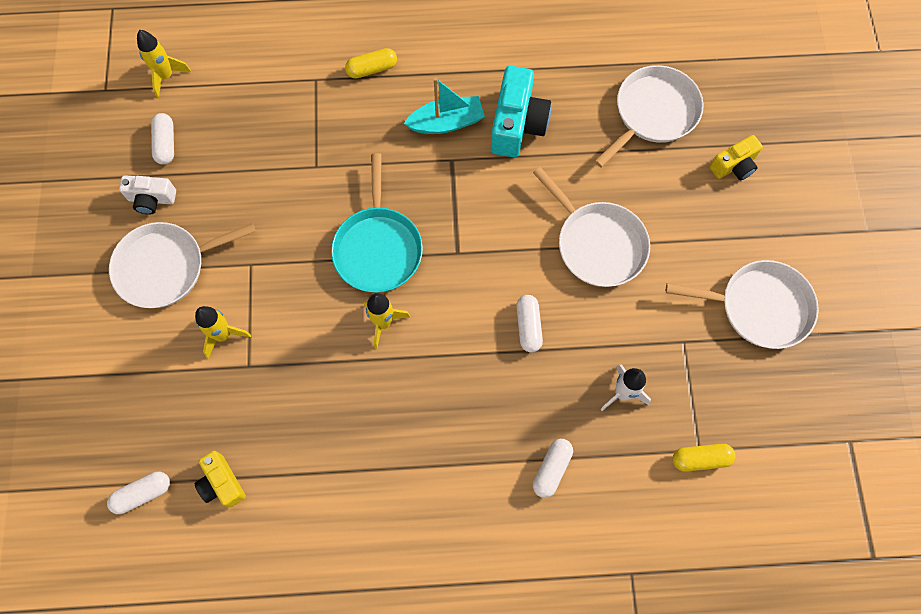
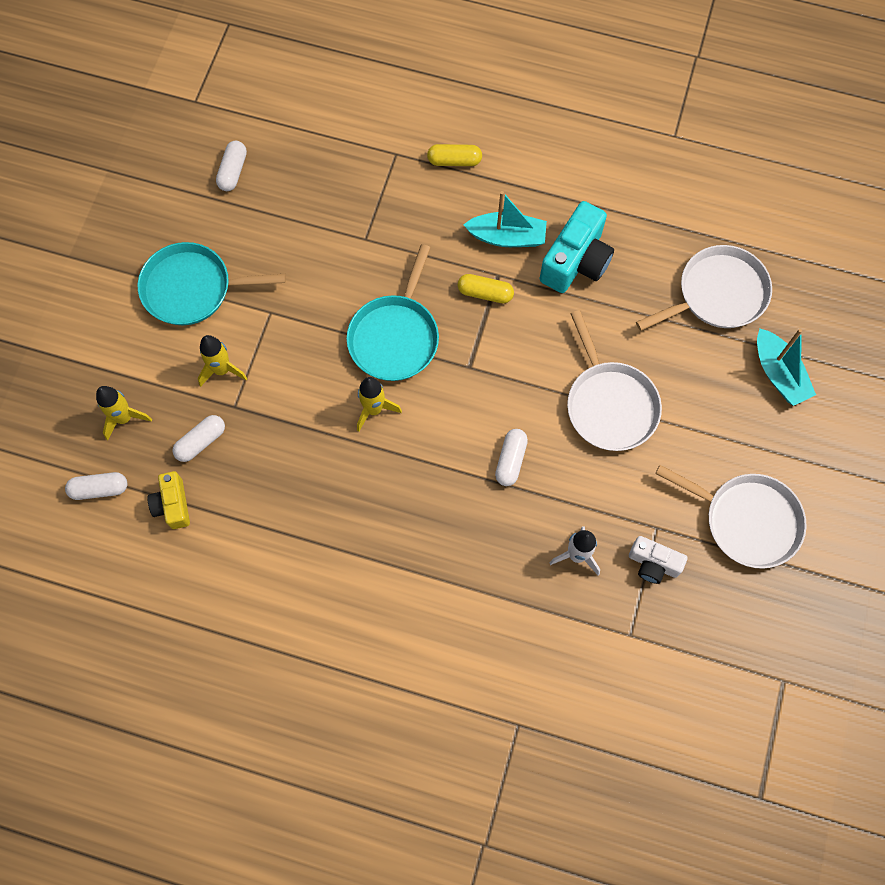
camera: 20 degrees right, 0 degrees up
white pan [109,222,256,308] -> turquoise pan [138,242,286,325]
white camera [119,175,176,214] -> white camera moved to [629,536,688,584]
yellow rocket [137,30,191,98] -> yellow rocket moved to [96,386,152,440]
white capsule [533,439,573,498] -> white capsule moved to [172,415,225,462]
yellow capsule [672,444,736,472] -> yellow capsule moved to [458,274,514,303]
yellow camera [710,135,763,181] -> turquoise boat [757,329,816,406]

